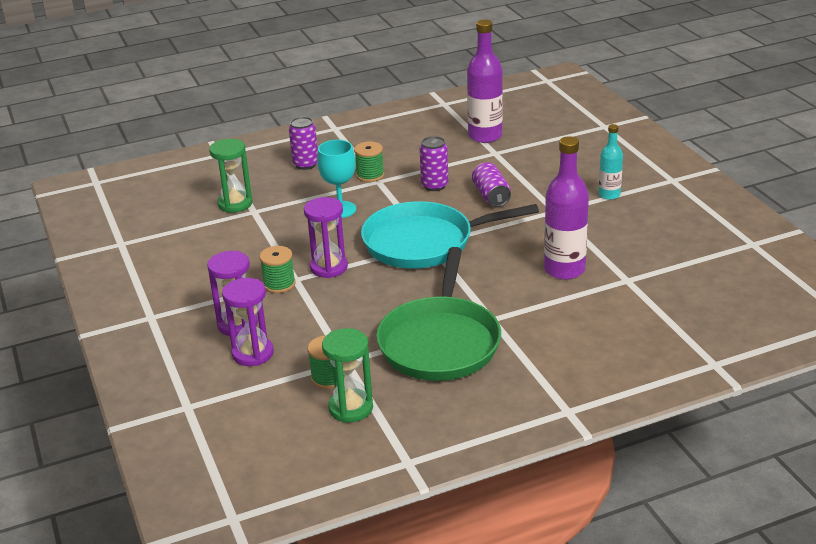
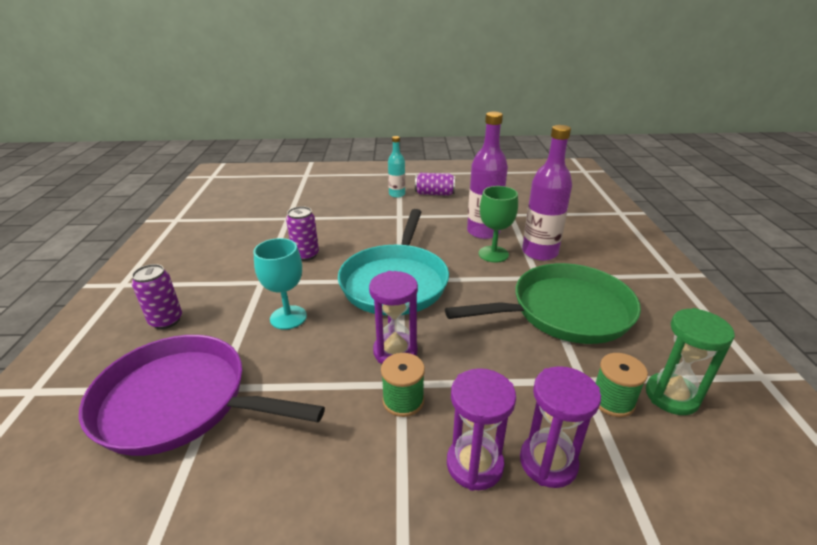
camera: 70 degrees left, 0 degrees up
green hourglass [209,139,253,213] -> purple pan [79,335,325,456]
green spool [354,141,384,182] -> none
green pan [376,247,501,381] -> green pan turned 45 degrees counterclockwise [445,263,641,344]
purple bottle [467,20,503,143] -> purple bottle moved to [522,125,572,261]
purple can [472,162,511,207] -> purple can moved to [415,173,455,196]
none -> green goblet [479,186,518,262]

